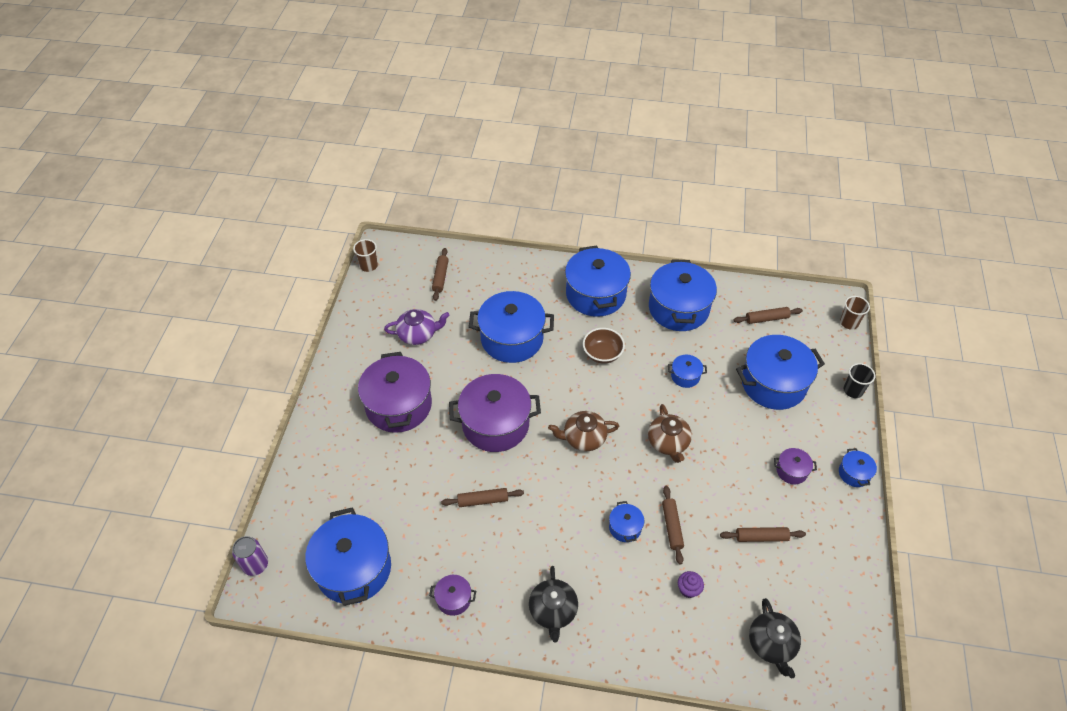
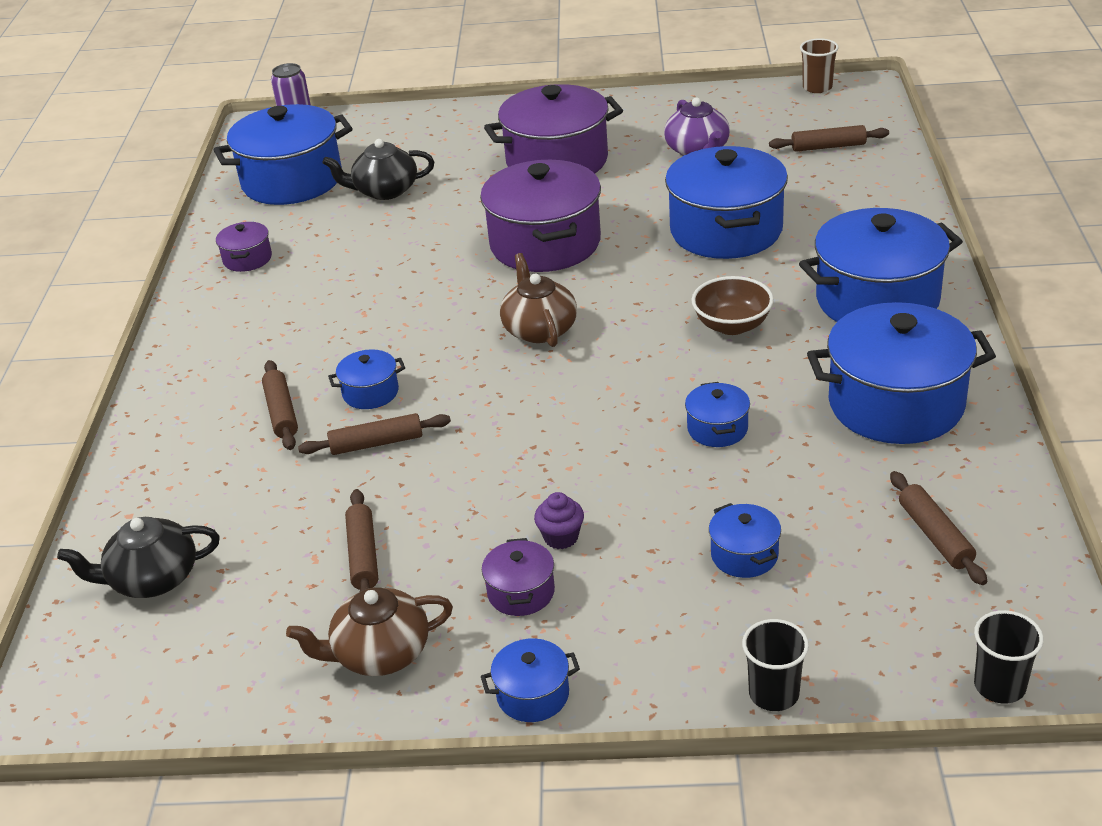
camera: 85 degrees right, 15 degrees down
brown rolling pin [441,488,524,507] -> brown rolling pin moved to [262,360,298,450]
black teapot [529,566,578,642] -> black teapot moved to [322,139,434,200]
brown teapot [648,404,692,463] -> brown teapot moved to [286,587,453,676]
purple cupcake [678,571,704,598] -> purple cupcake moved to [534,492,584,549]
blue pot [736,335,825,410] -> blue pot [709,503,781,578], size x0.45
brown cup [840,296,870,329] -> black cup [974,610,1044,704]

